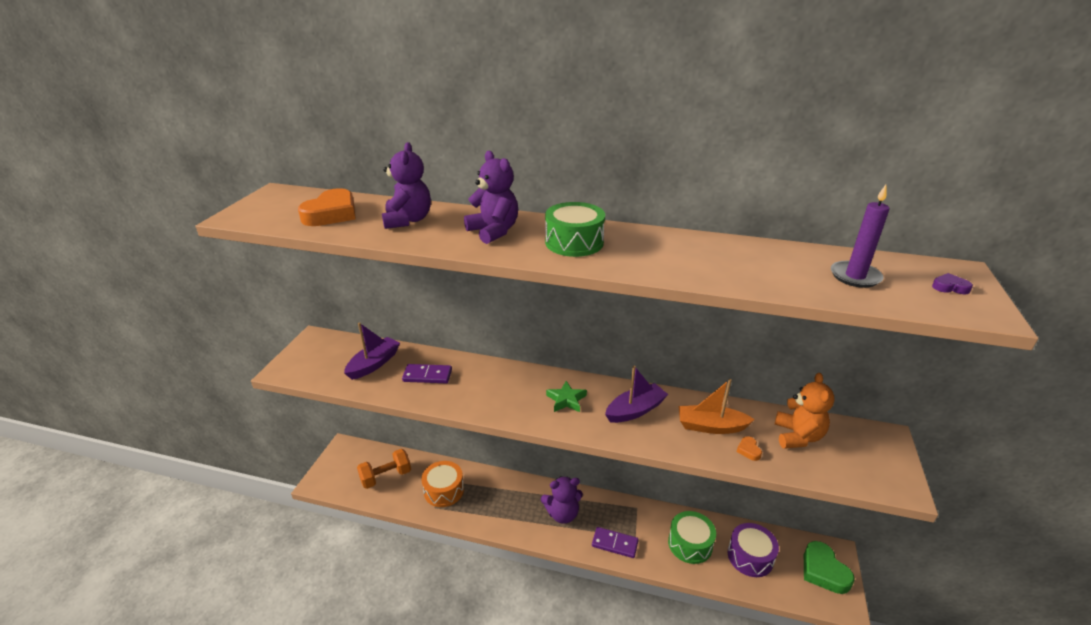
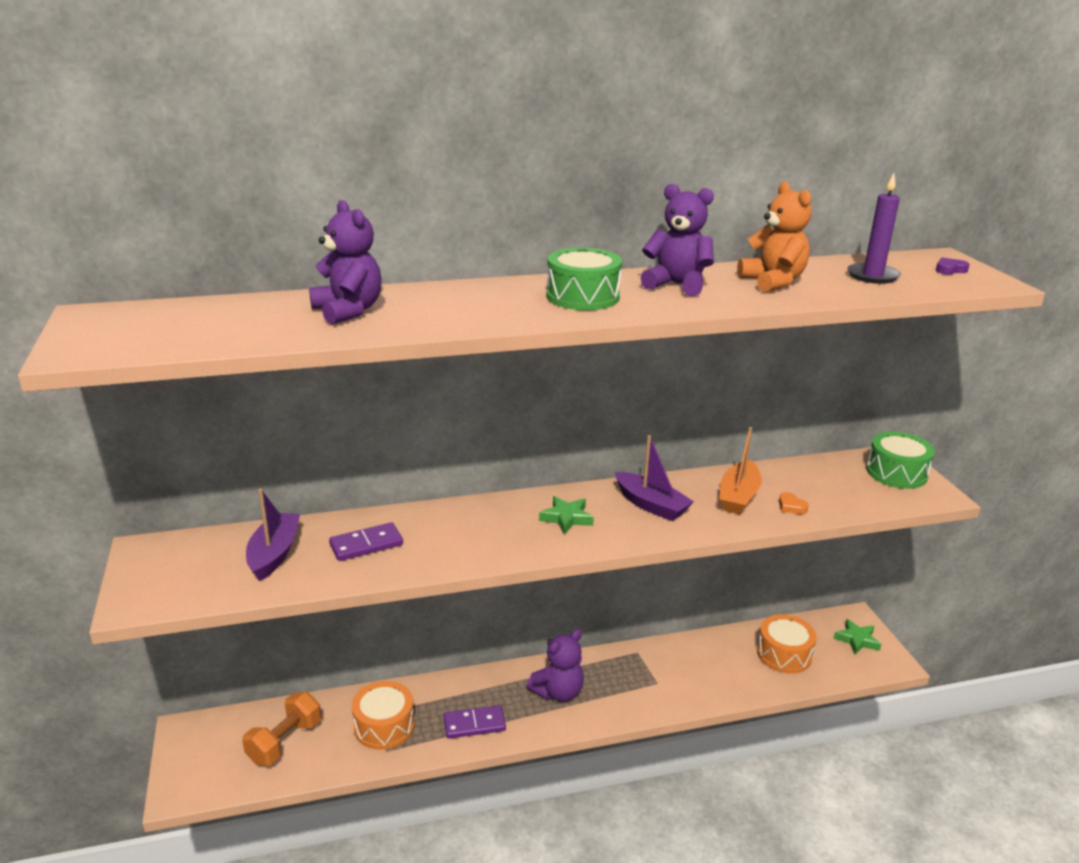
camera: 30 degrees left, 5 degrees down
orange heart [298,188,356,226] -> none
purple teddy bear [464,151,518,244] -> purple teddy bear moved to [640,184,714,296]
purple domino [592,527,639,558] -> purple domino moved to [444,705,506,739]
purple boat [605,366,668,423] -> purple boat turned 105 degrees clockwise [615,435,694,521]
green drum [668,511,716,564] -> green drum moved to [866,432,935,489]
orange boat [679,379,755,434] -> orange boat turned 45 degrees counterclockwise [719,427,762,514]
purple drum [728,523,779,577] -> orange drum [757,614,817,674]
orange teddy bear [775,373,835,449] -> orange teddy bear moved to [737,182,812,292]
green heart [804,541,855,594] -> green star [833,619,881,654]

